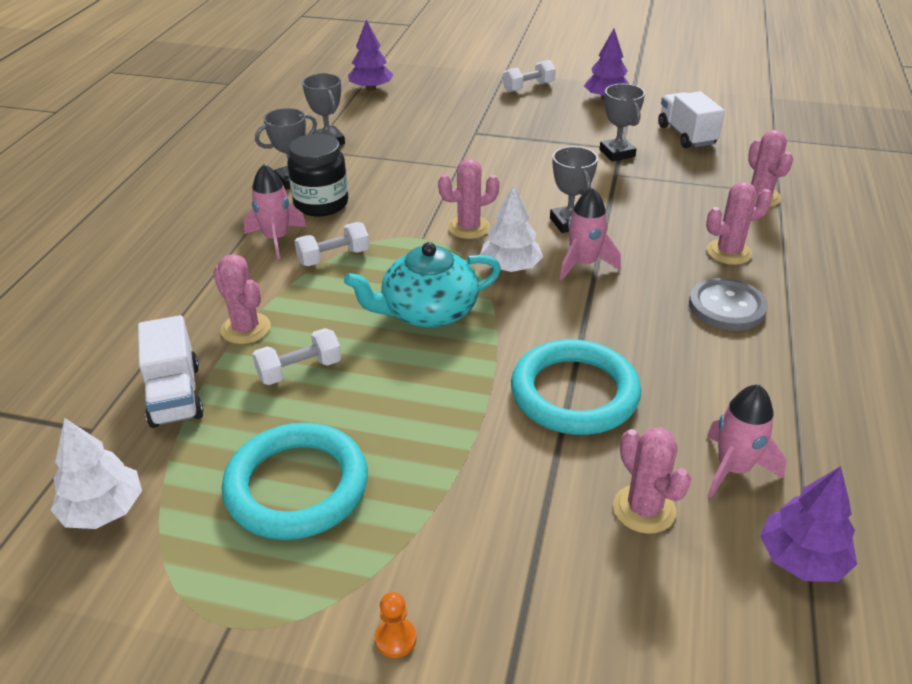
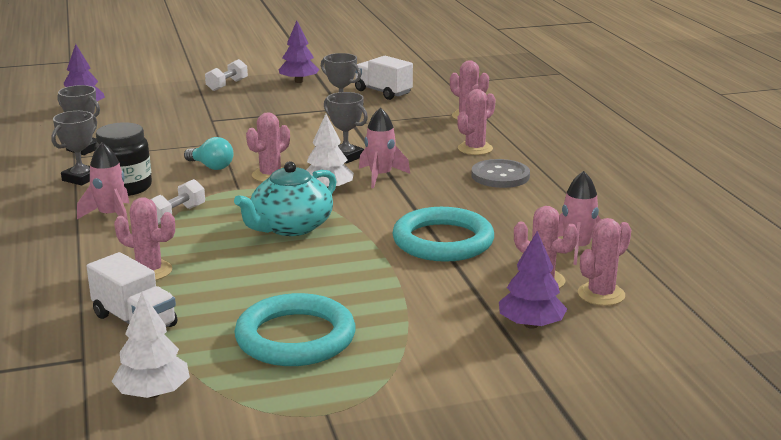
camera: 30 degrees left, 15 degrees down
white dumbbell [252,328,341,385] -> none
orange pawn [375,592,416,658] -> none
purple tree [760,466,857,582] -> purple tree moved to [499,231,567,329]
none -> turquoise light bulb [184,137,233,170]
none -> pink cactus [578,218,631,306]

